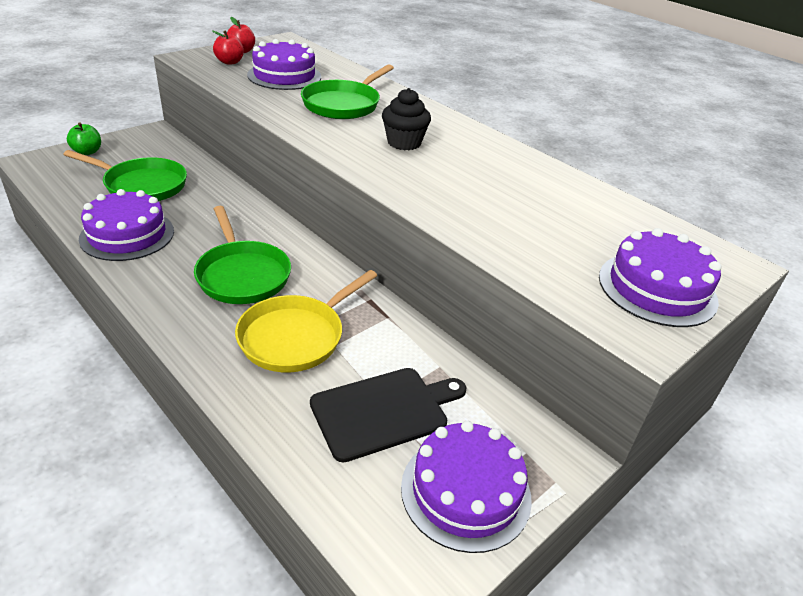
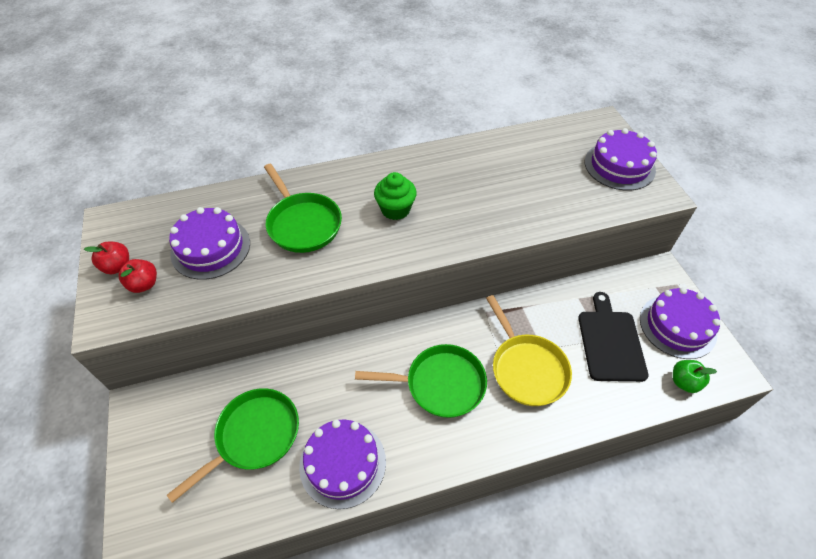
camera: 60 degrees left, 15 degrees up
green apple [67,122,101,155] -> green apple moved to [673,360,717,393]
black cupcake [382,88,431,150] -> green cupcake [374,172,417,220]

